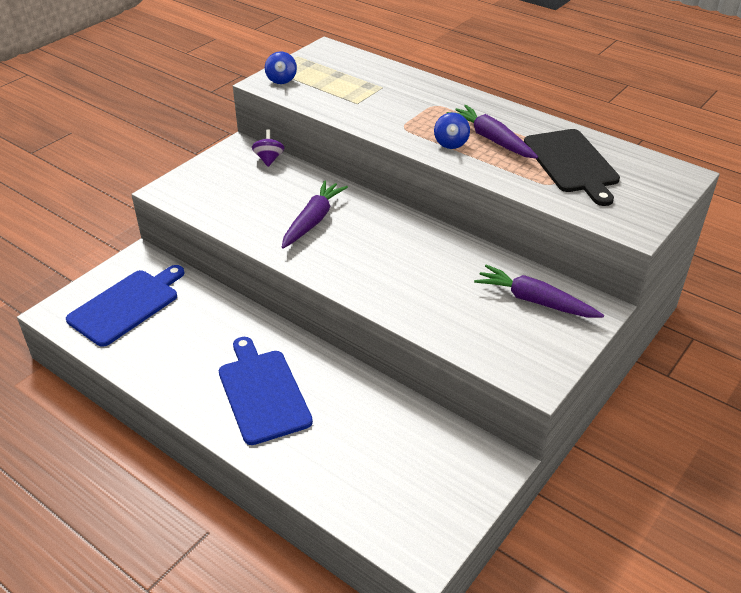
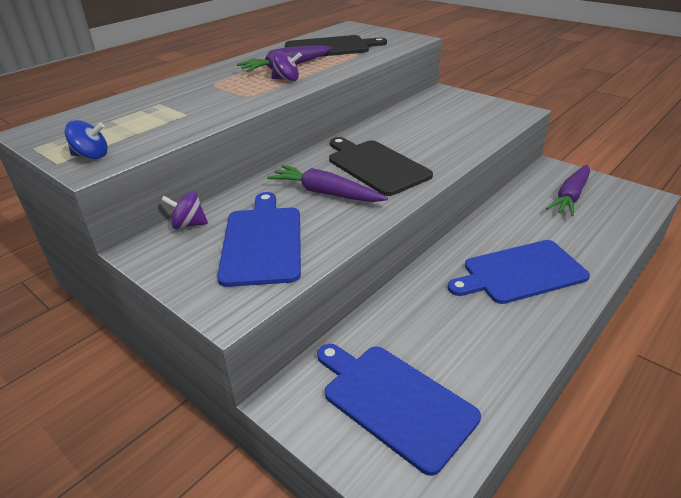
camera: 85 degrees left, 5 degrees down
blue spinning top [434,112,470,149] -> purple spinning top [271,51,302,81]
purple carrot [474,265,604,318] -> purple carrot moved to [546,165,590,216]
none -> blue cutting board [217,192,301,287]
none -> black cutting board [329,137,433,196]

